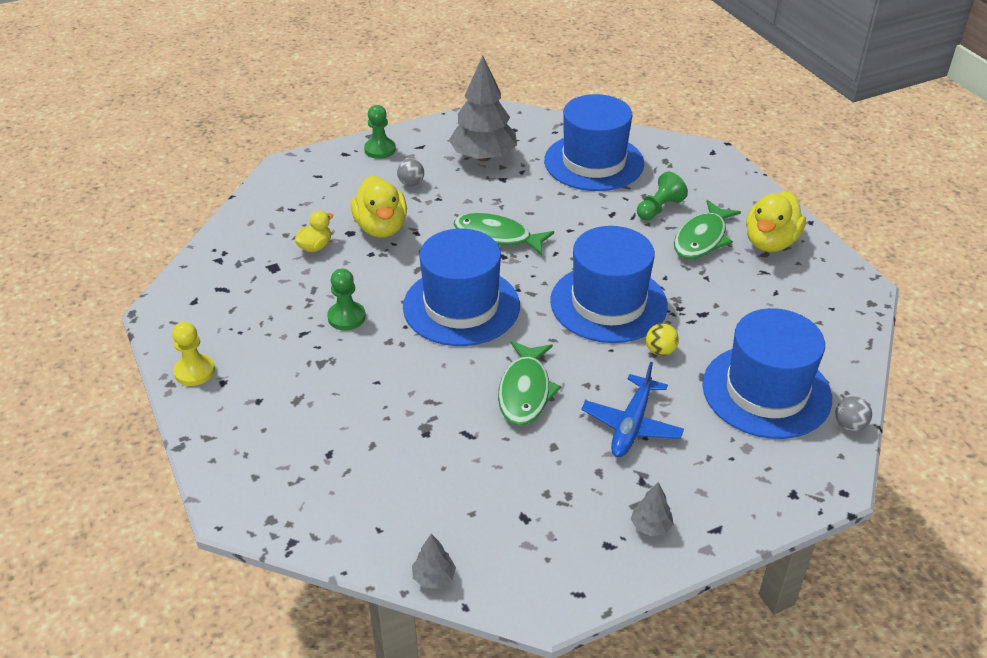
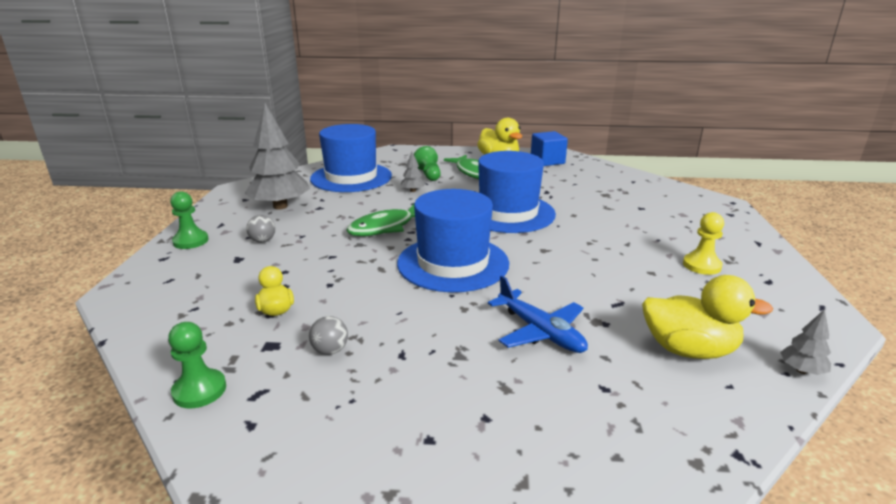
camera: 60 degrees left, 15 degrees down
yellow pawn [172,322,215,386] -> yellow pawn moved to [683,212,724,275]
green pawn [327,268,366,330] -> green pawn moved to [168,322,226,408]
yellow duck [351,175,407,238] -> yellow duck moved to [642,275,773,359]
green fish [498,341,561,426] -> none
blue plane [582,362,684,457] -> blue plane moved to [488,276,588,353]
grey tree [631,482,674,536] -> grey tree moved to [401,152,426,192]
yellow ball [646,323,679,356] -> none
blue hat [702,308,832,439] -> none
grey ball [835,396,872,431] -> grey ball moved to [309,316,348,355]
none -> blue cube [531,131,568,166]

